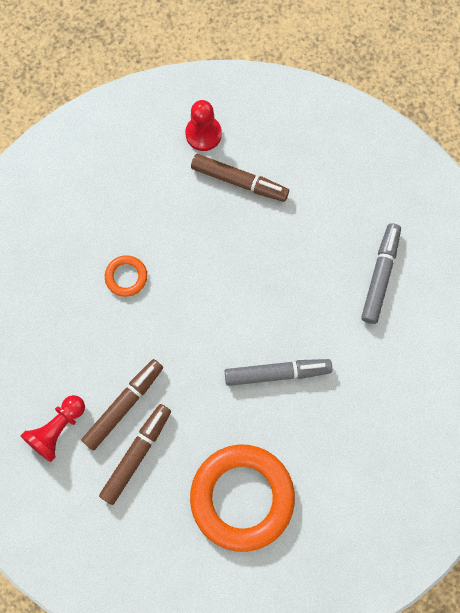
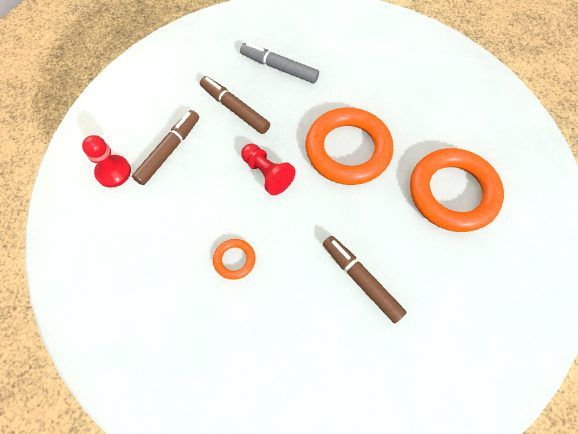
camera: 80 degrees left, 10 degrees down
red pawn [21,395,85,462] -> red pawn moved to [241,144,296,195]
brown marker [99,404,171,505] -> brown marker moved to [200,76,270,134]
grey marker [225,359,332,386] -> orange ring [306,108,393,185]

